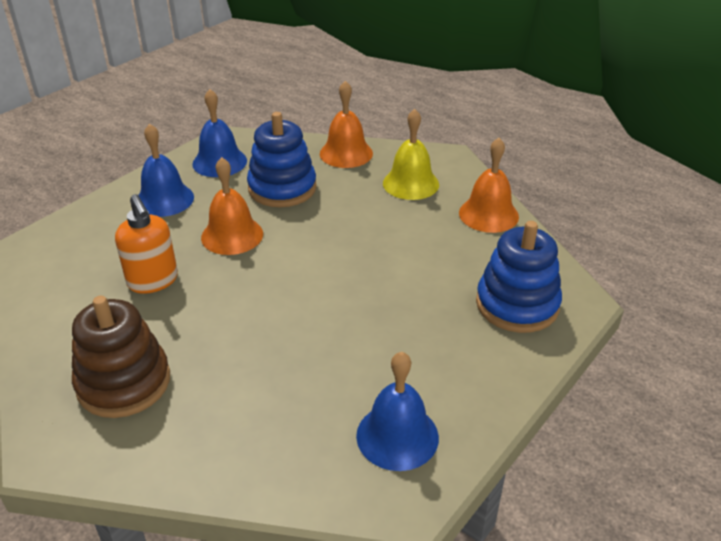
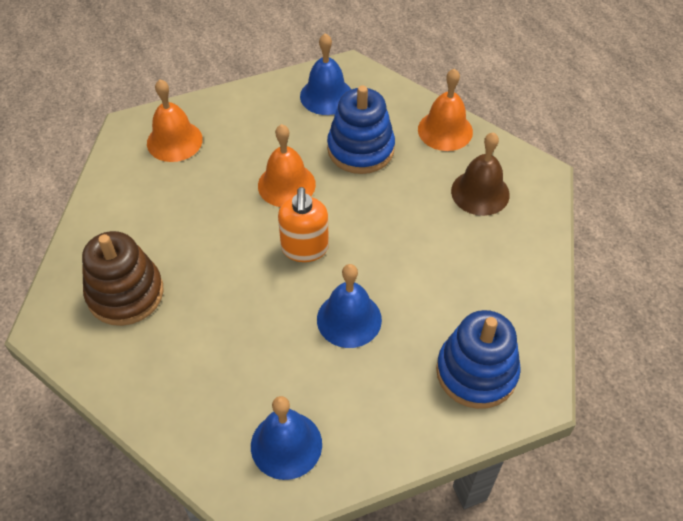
camera: 30 degrees right, 15 degrees up
orange soap dispenser [115,194,178,294] -> orange soap dispenser moved to [278,187,329,262]
blue bell [138,124,194,217] -> blue bell moved to [317,264,382,348]
yellow bell [383,109,439,200] -> brown bell [451,132,510,216]
orange bell [459,138,519,233] -> orange bell moved to [147,79,203,162]

